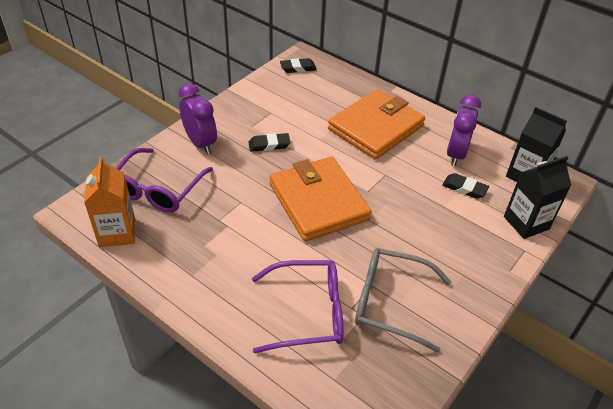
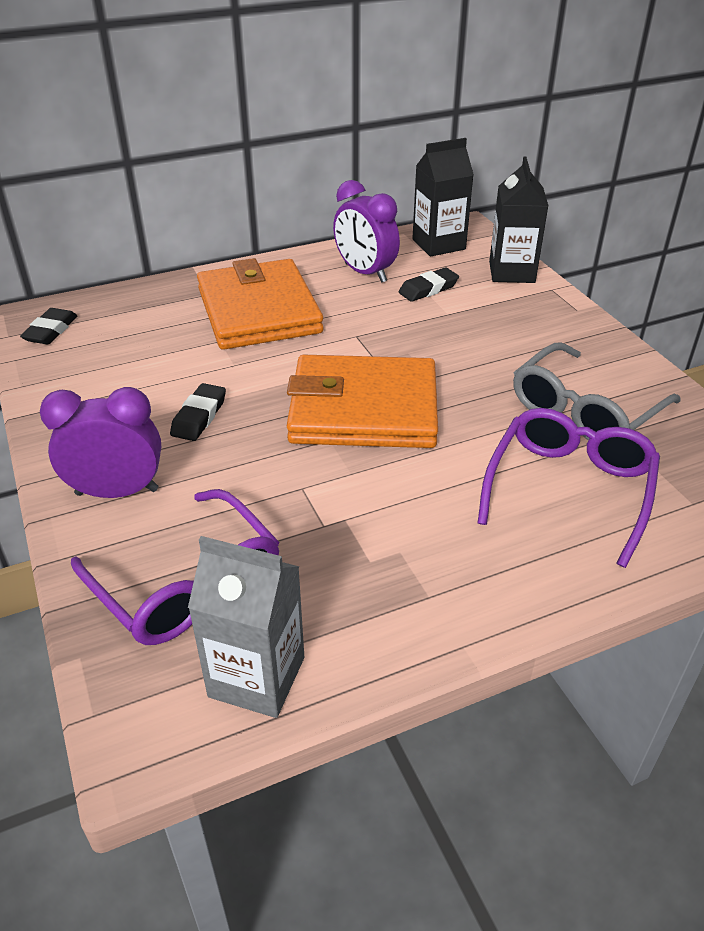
camera: 60 degrees left, 5 degrees down
orange carton [84,156,135,247] -> grey carton [188,536,304,718]

